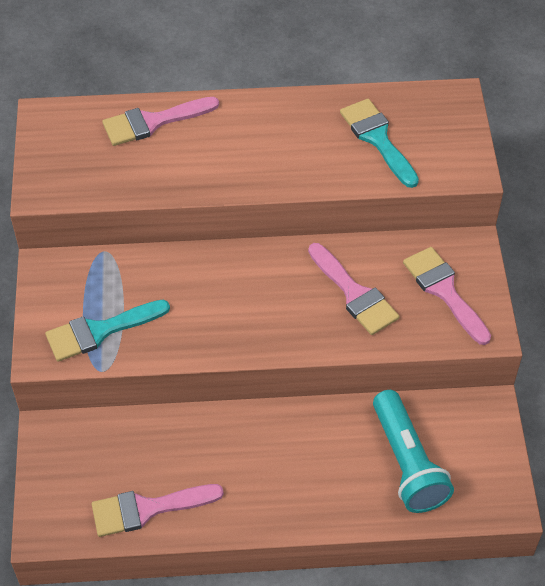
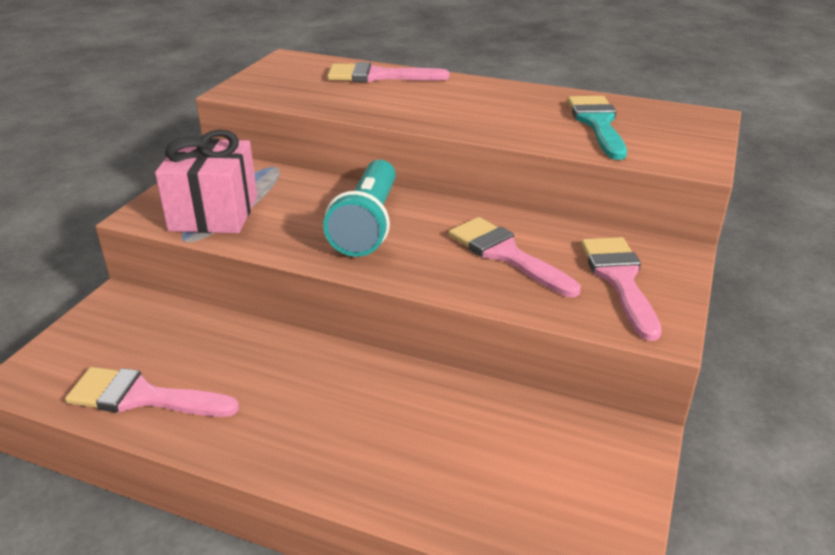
camera: 25 degrees right, 20 degrees down
turquoise brush [45,300,170,362] -> pink gift [155,129,257,233]
pink brush [308,243,400,335] -> pink brush turned 150 degrees clockwise [449,217,581,297]
turquoise flashlight [373,390,454,513] -> turquoise flashlight moved to [323,160,396,257]

